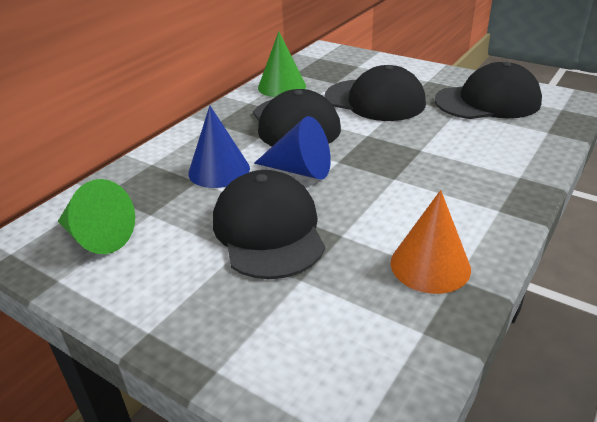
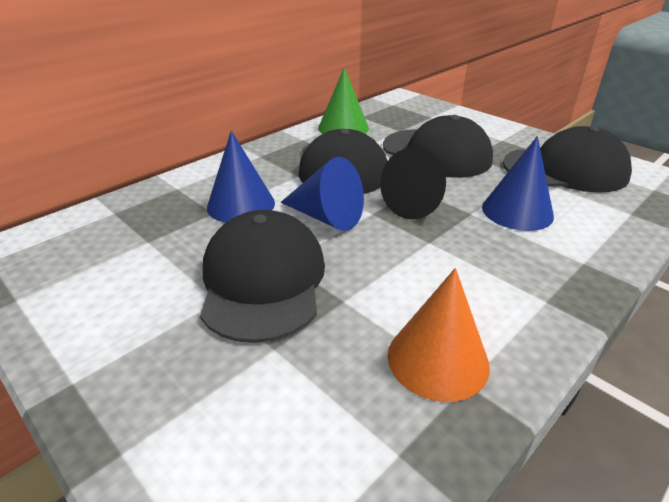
camera: 10 degrees right, 0 degrees up
green cone [58,179,135,254] -> none
none -> black cone [380,147,446,219]
none -> blue cone [482,136,554,231]

